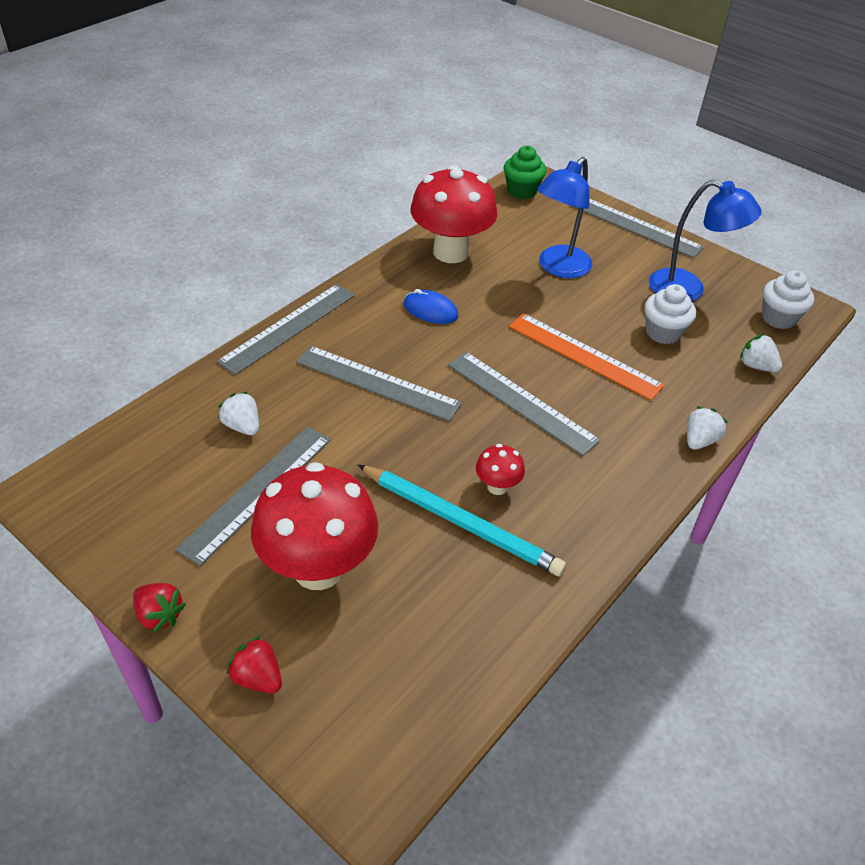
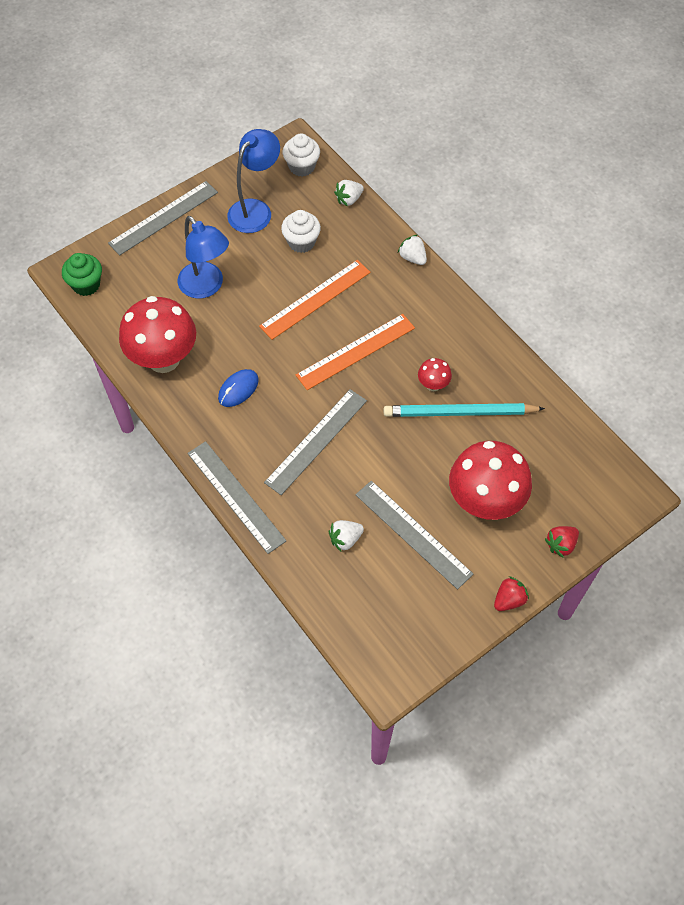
camera: 75 degrees left, 15 degrees up
turquoise pencil [358,465,566,576] -> turquoise pencil turned 135 degrees counterclockwise [384,403,545,417]
grey ruler [448,352,601,456] -> orange ruler [296,314,415,390]

